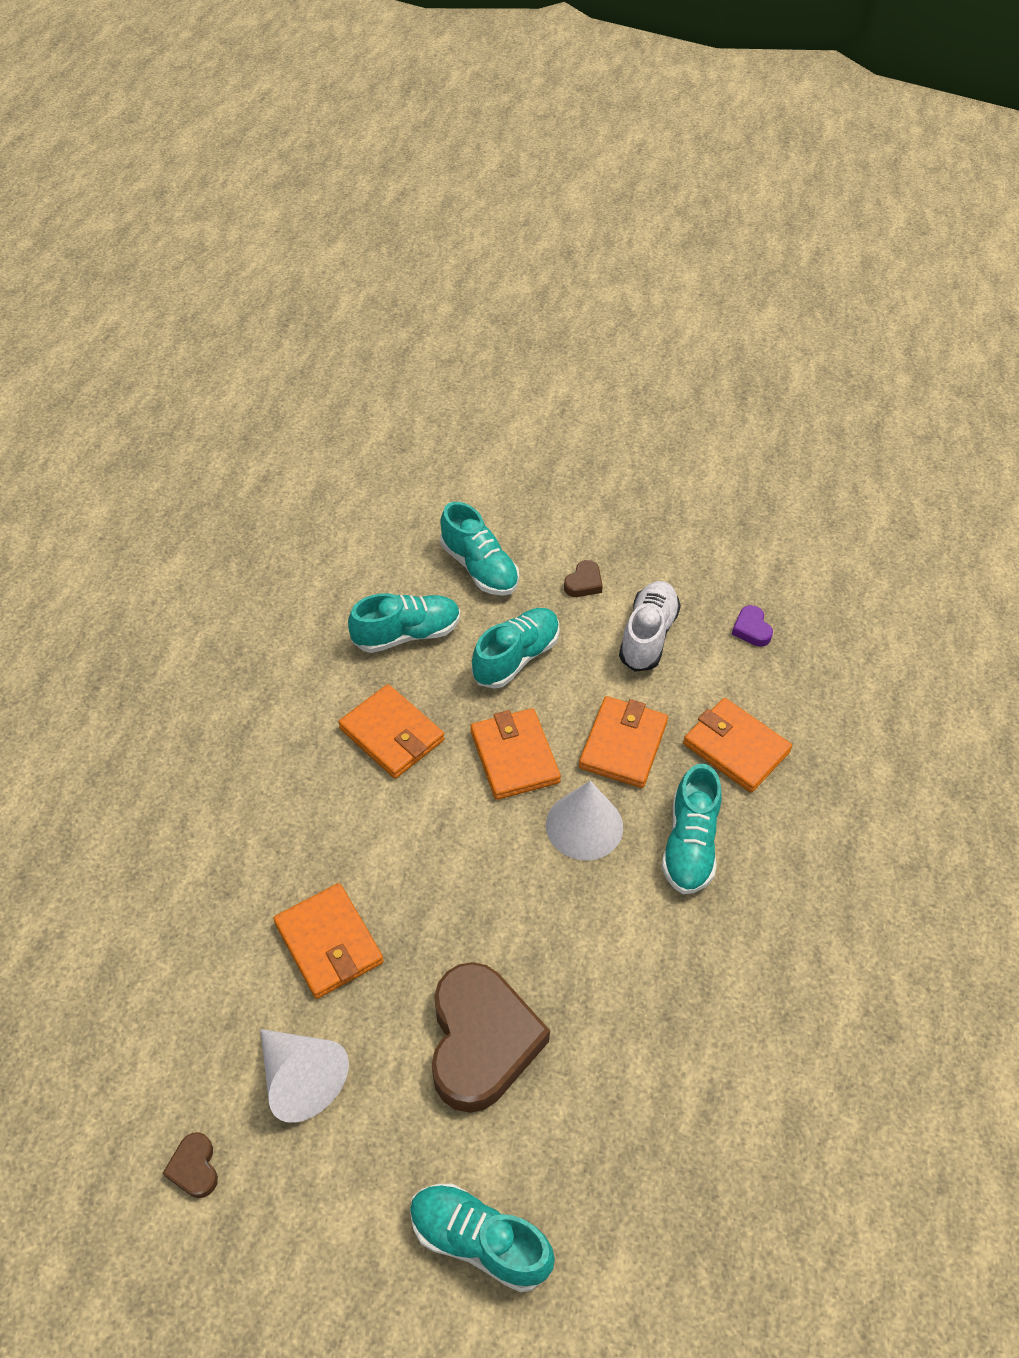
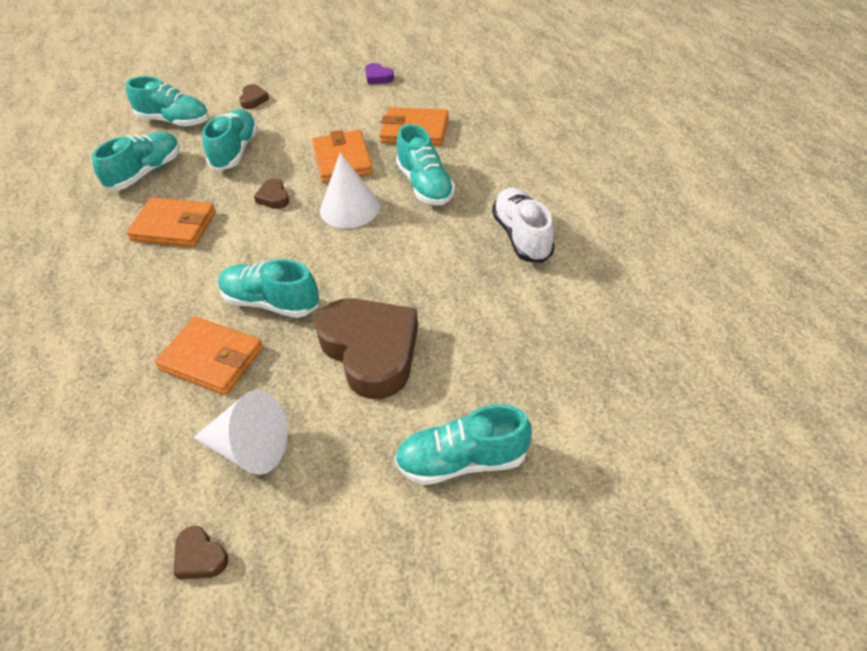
camera: 30 degrees left, 5 degrees down
orange wallet [471,708,561,800] -> brown heart [254,178,289,209]
white shoe [619,581,681,672] -> white shoe moved to [492,188,555,263]
none -> turquoise shoe [218,259,319,318]

